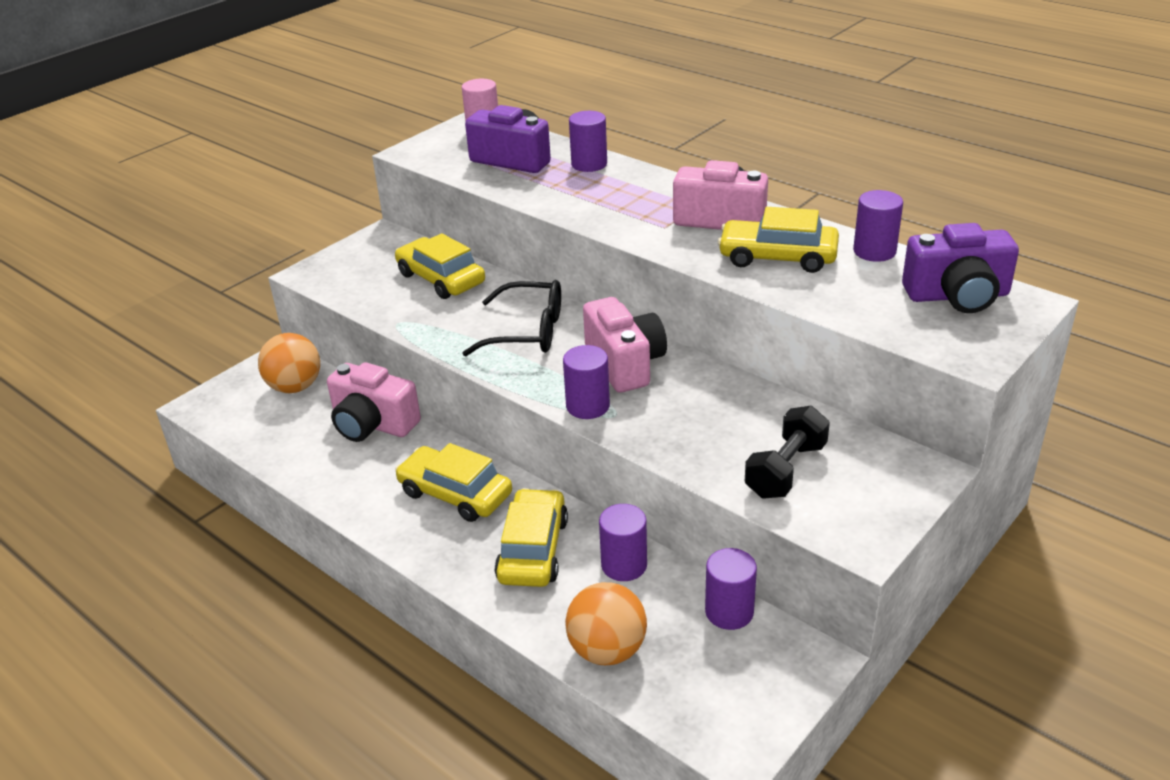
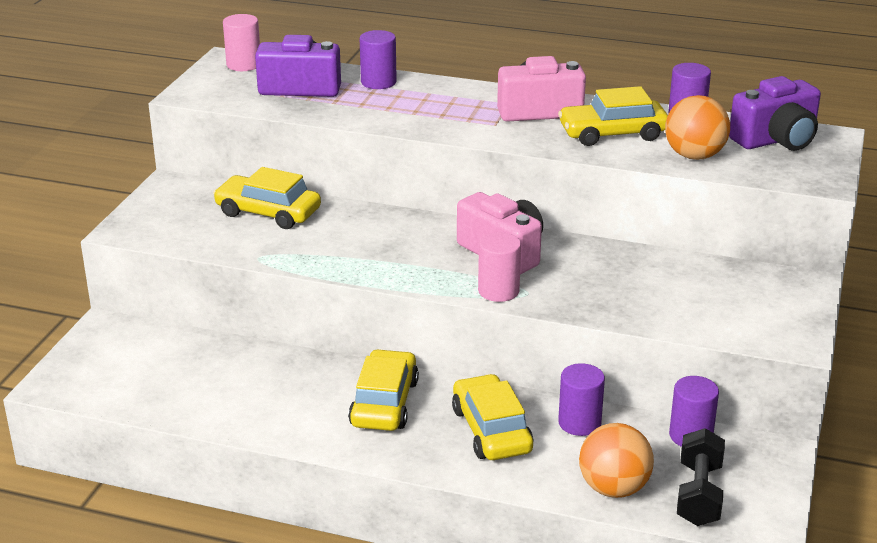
camera: 25 degrees left, 5 degrees down
orange ball [258,333,320,393] -> orange ball moved to [665,95,730,160]
pink camera [327,362,421,442] -> none
yellow car [395,443,512,522] -> yellow car turned 90 degrees clockwise [348,349,419,431]
black glasses [462,280,561,356] -> none
purple cylinder [563,345,610,419] -> pink cylinder [478,232,521,302]
black dumbbell [745,406,830,499] -> black dumbbell moved to [677,428,725,526]

